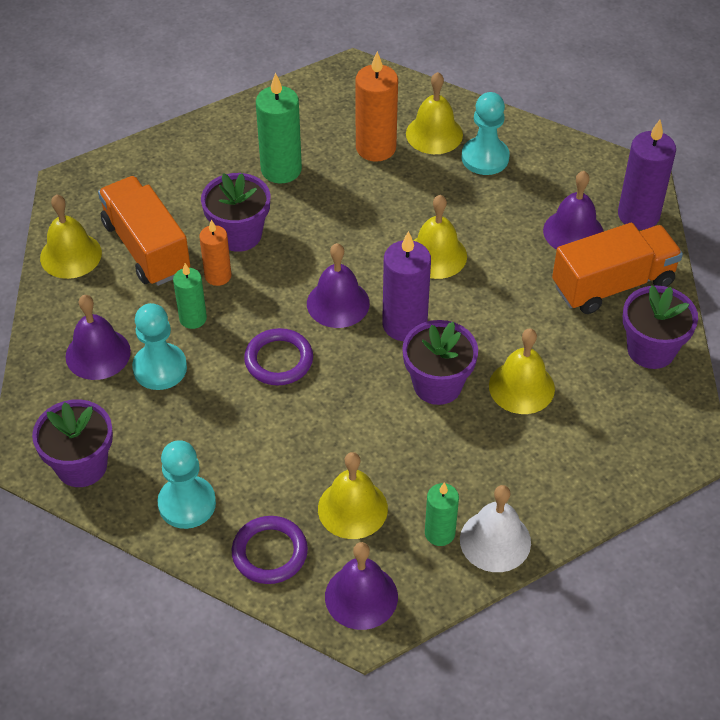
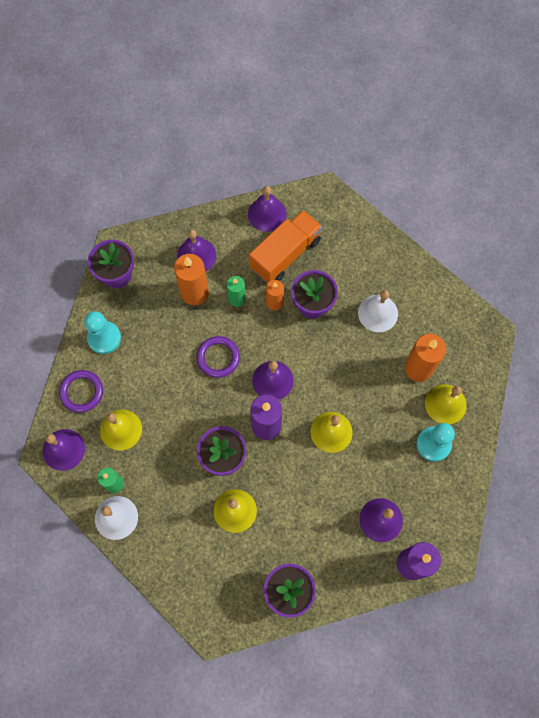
camera: 75 degrees right, 20 degrees up
yellow bell [40,194,102,279] -> purple bell [248,186,286,232]
turquoise pawn [132,303,187,390] -> orange candle [174,254,209,305]
green candle [256,73,302,184] -> white bell [358,290,398,332]
orange truck [552,223,683,314] -> none

